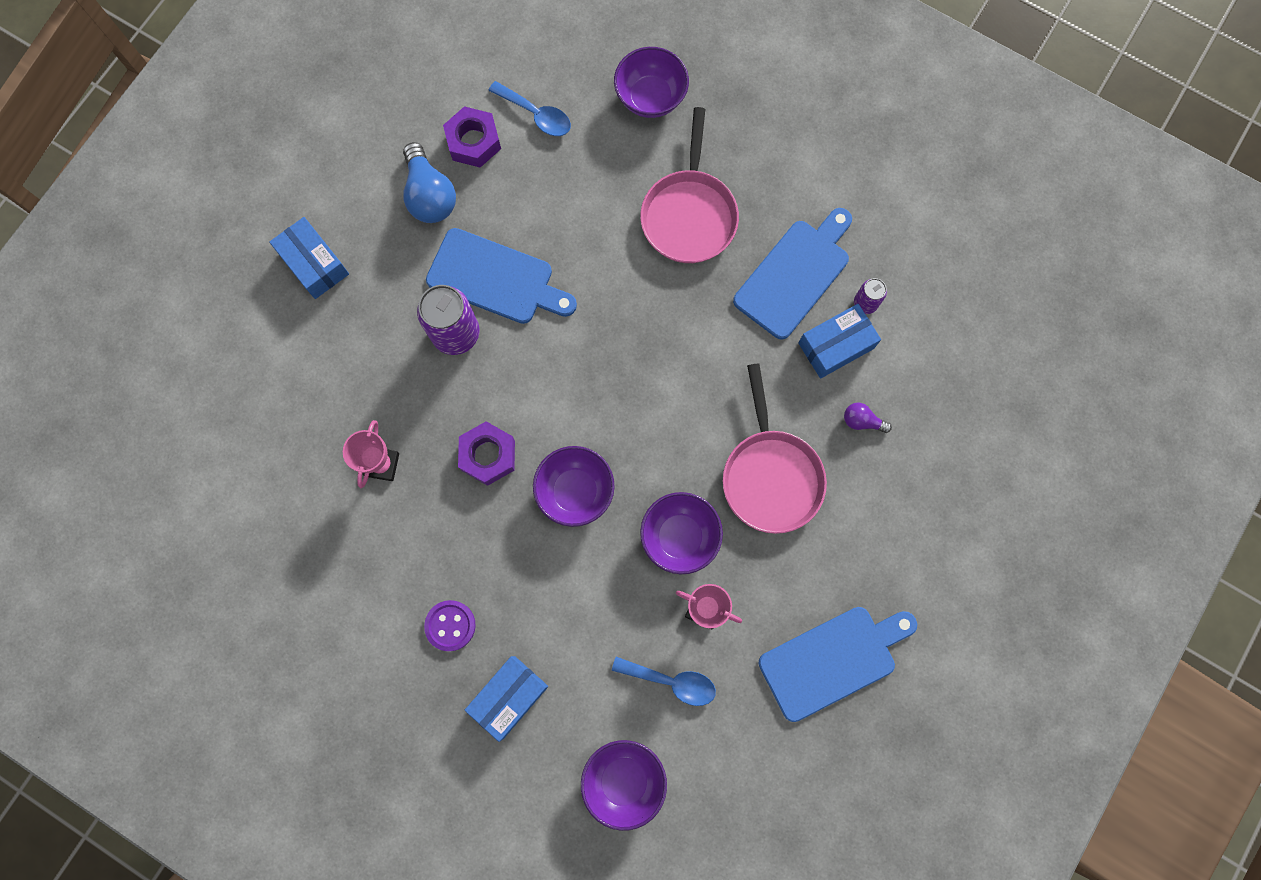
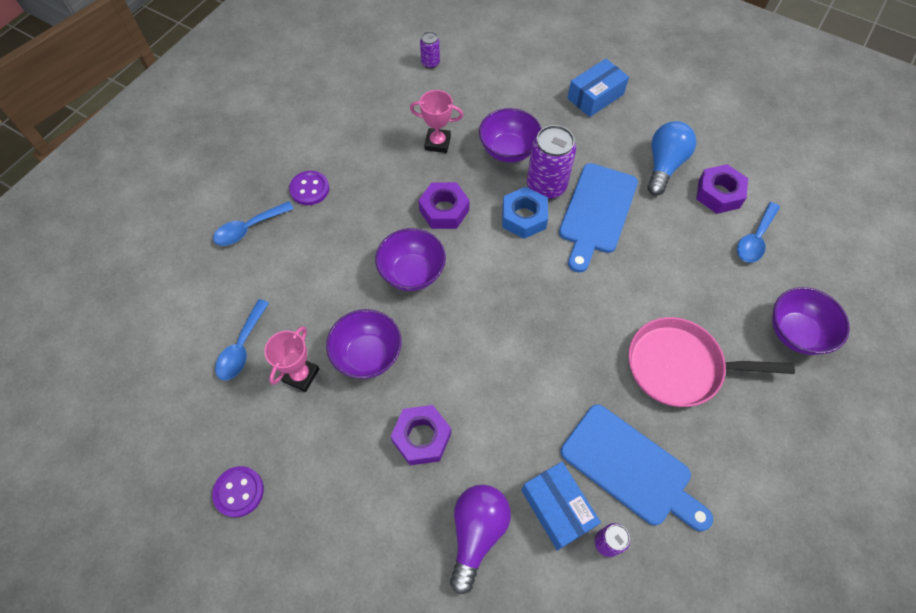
camera: 90 degrees right, 15 degrees down
blue light bulb [403,142,456,223] -> blue light bulb turned 135 degrees clockwise [647,121,696,196]
blue box [464,656,548,742] -> blue spoon [213,201,294,246]
purple bowl [581,740,667,831] -> purple bowl moved to [479,108,542,163]
pink pan [723,363,827,534] -> purple nut [391,405,451,465]
blue cutting board [758,607,917,722] -> purple button [212,466,264,518]
purple light bulb [844,403,892,433] -> purple light bulb [450,485,511,594], size x1.95
none -> purple can [420,32,440,69]
none -> blue nut [502,187,548,239]

